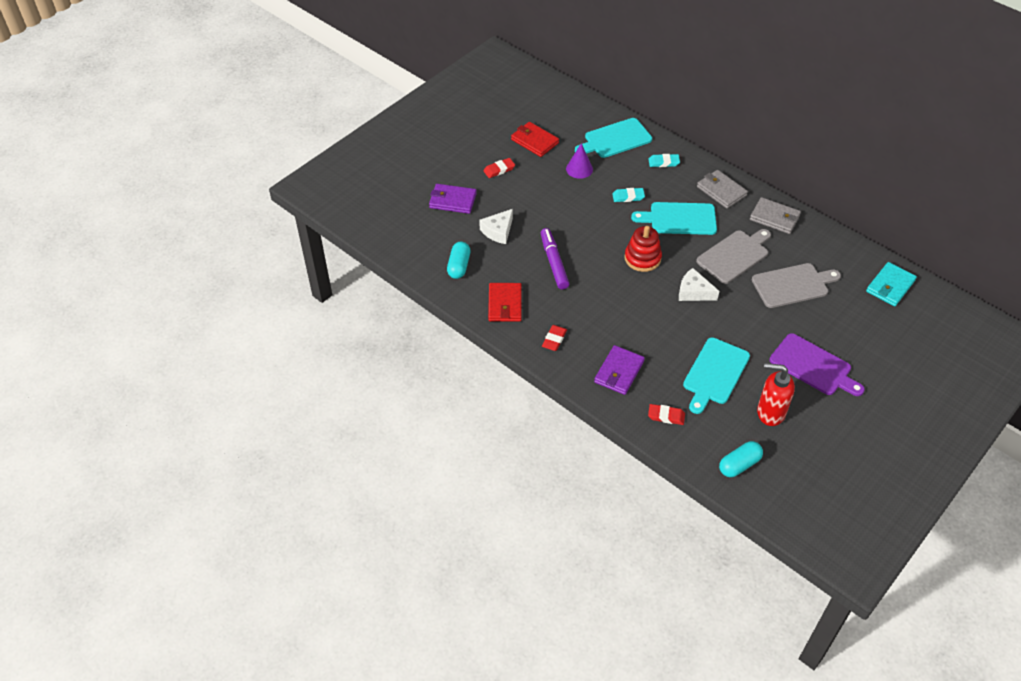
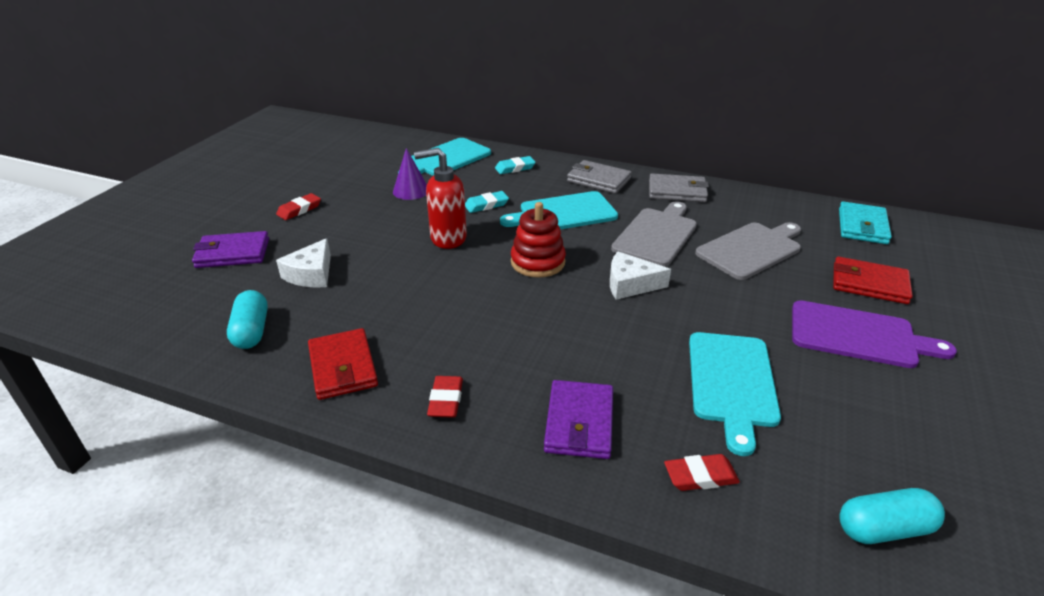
camera: 20 degrees left, 15 degrees down
red wallet [511,122,559,157] -> red wallet moved to [833,257,913,304]
purple marker [541,228,569,289] -> none
turquoise capsule [719,441,763,477] -> turquoise capsule turned 45 degrees clockwise [839,488,945,544]
red soap dispenser [757,363,795,426] -> red soap dispenser moved to [414,148,467,249]

